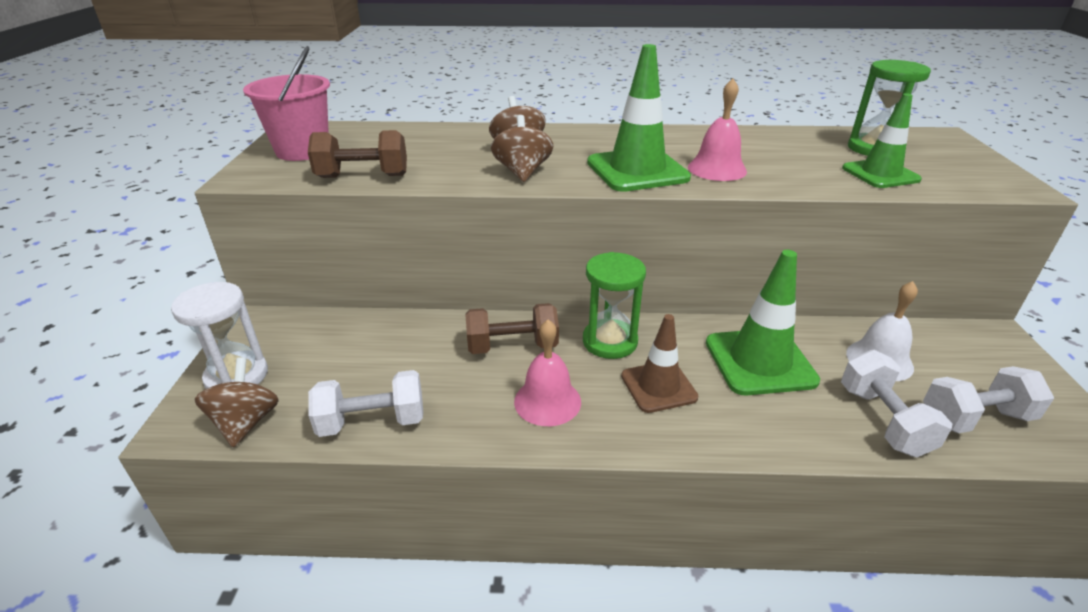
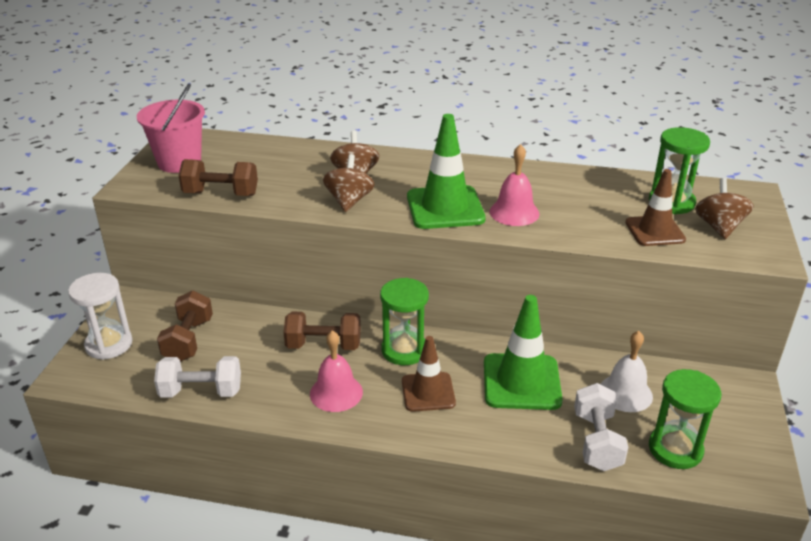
camera: 10 degrees right, 0 degrees up
brown spinning top [194,357,279,448] -> brown spinning top moved to [695,178,754,239]
green traffic cone [842,93,922,188] -> brown traffic cone [625,169,686,246]
white dumbbell [923,366,1054,433] -> green hourglass [649,369,721,469]
none -> brown dumbbell [157,290,213,362]

